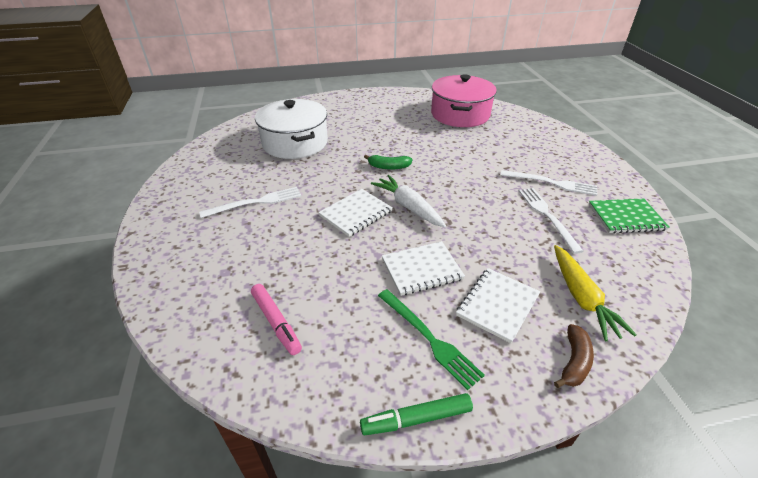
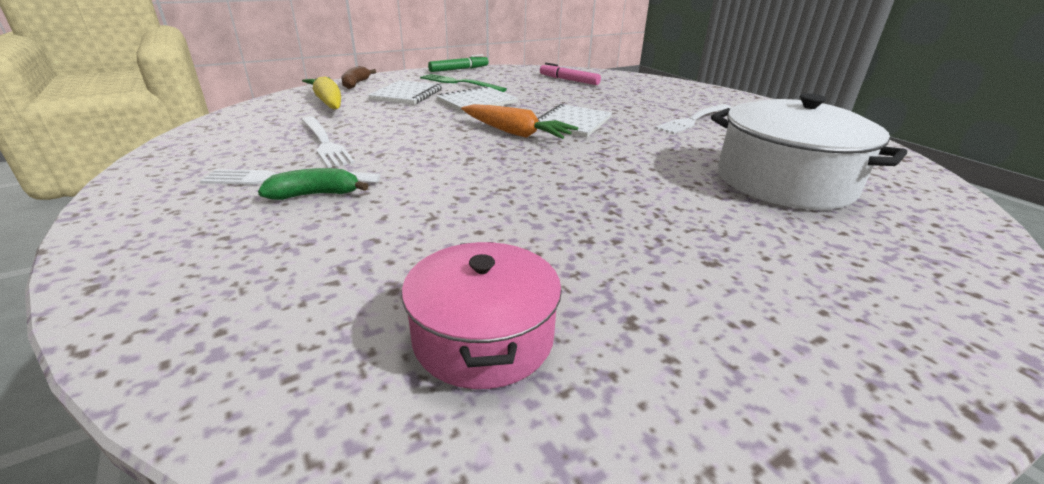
camera: 160 degrees right, 10 degrees down
green banana [364,155,413,170] -> green banana moved to [258,168,369,200]
white carrot [371,175,446,227] -> orange carrot [461,104,579,139]
pink pot [431,74,497,127] -> pink pot [402,242,562,389], size x0.63
green notebook [589,198,670,233] -> none

